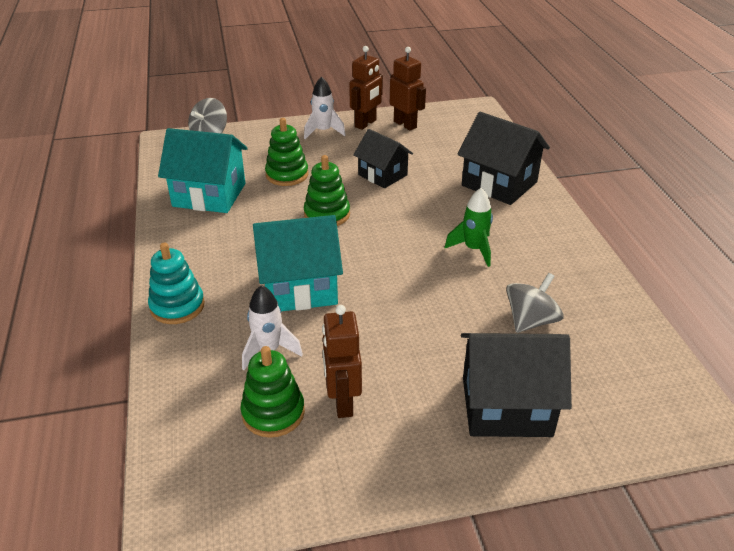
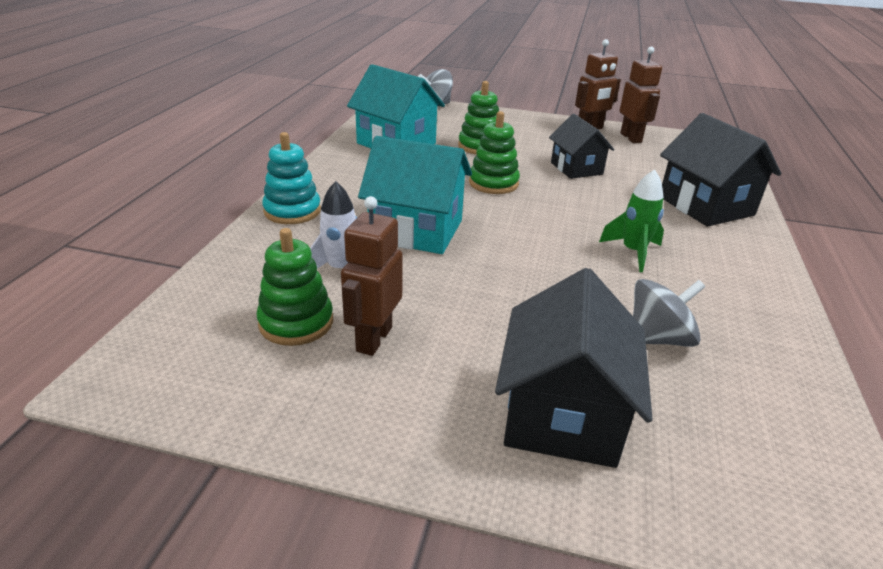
camera: 25 degrees right, 5 degrees down
white rocket [304,77,346,139] -> none
black house [461,333,572,437] -> black house turned 75 degrees clockwise [495,268,652,468]

